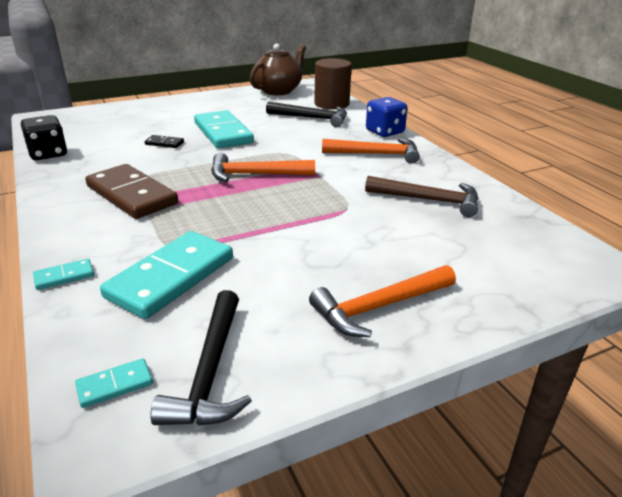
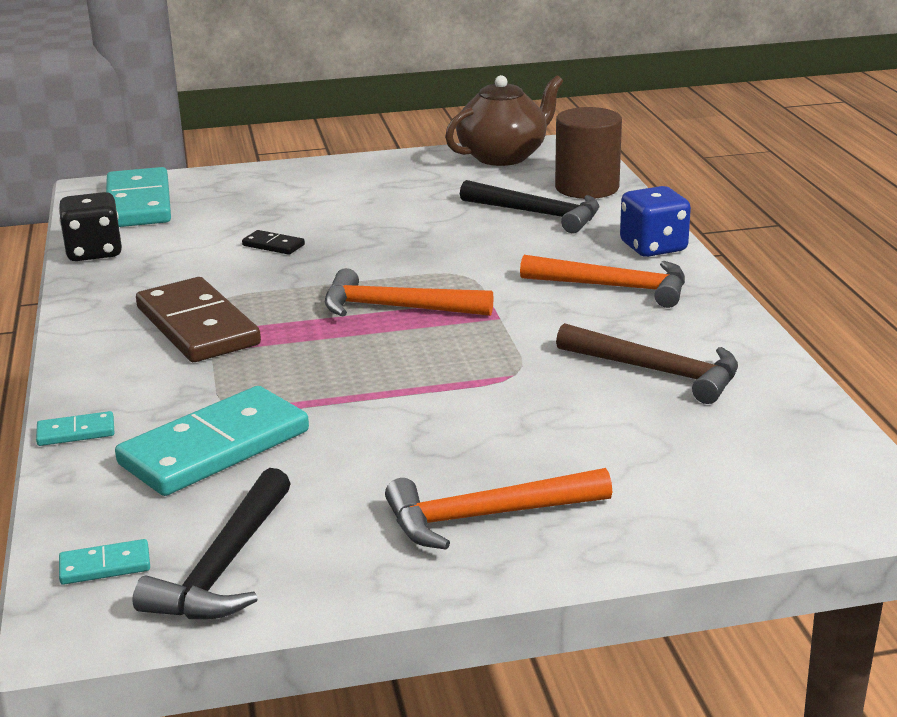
camera: 15 degrees right, 5 degrees down
turquoise domino [194,110,254,148] -> turquoise domino moved to [106,167,171,227]

